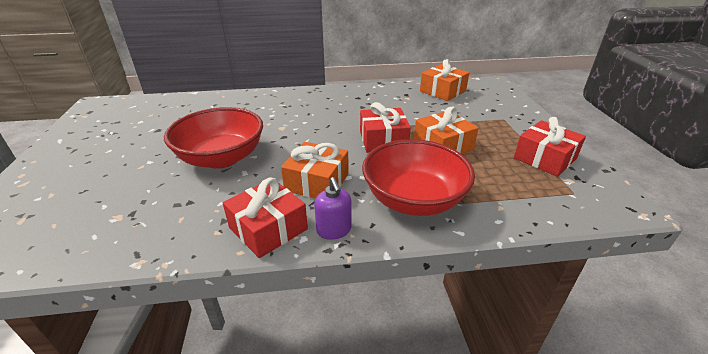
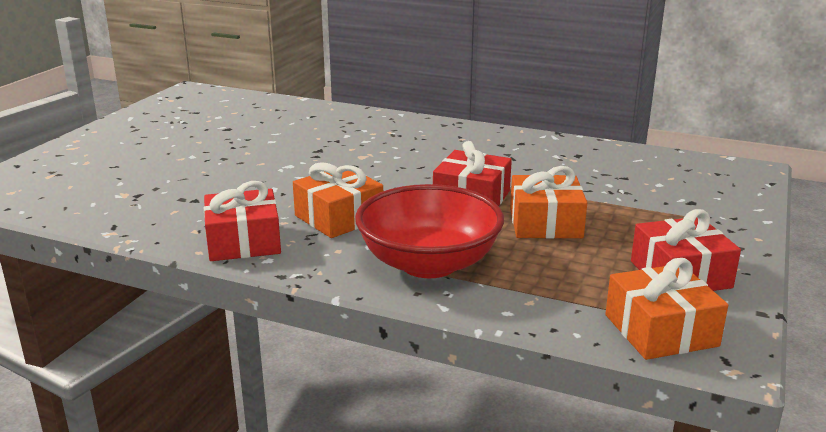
camera: 30 degrees right, 10 degrees down
red bowl [164,107,263,169] -> none
purple soap dispenser [314,177,352,240] -> none
orange gift [420,59,469,101] -> orange gift moved to [605,258,728,360]

